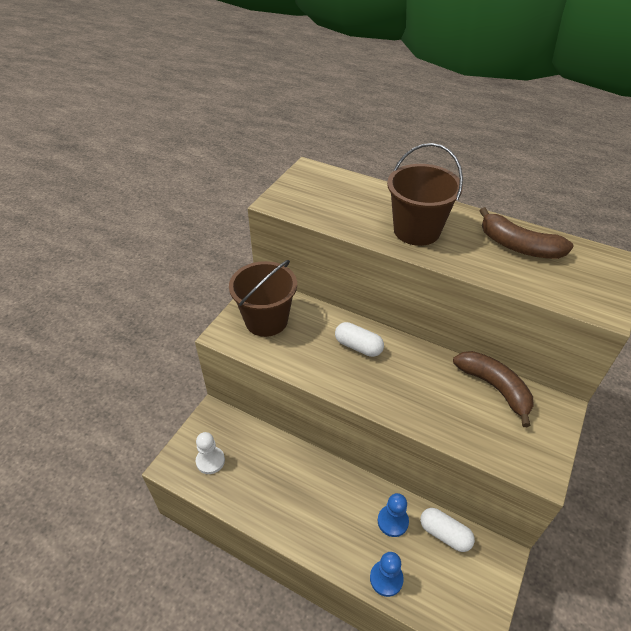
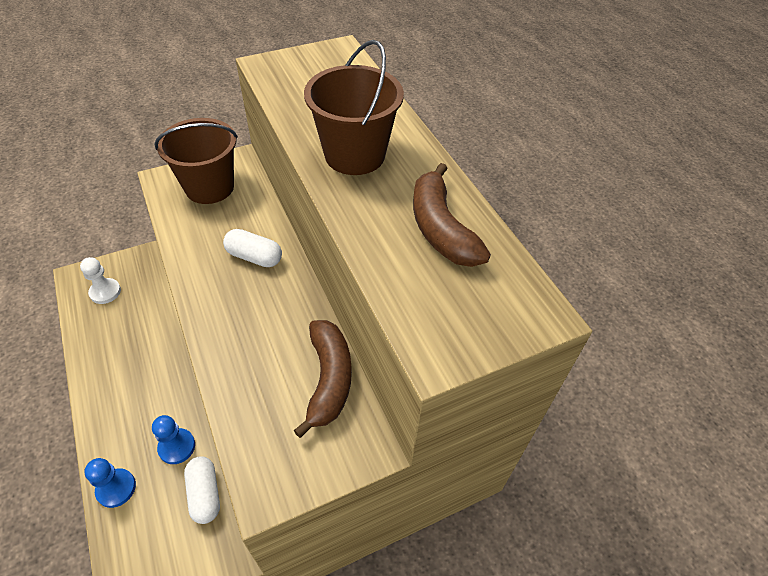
camera: 35 degrees right, 5 degrees up
white capsule [335,322,384,357] -> white capsule turned 45 degrees counterclockwise [223,229,282,267]

